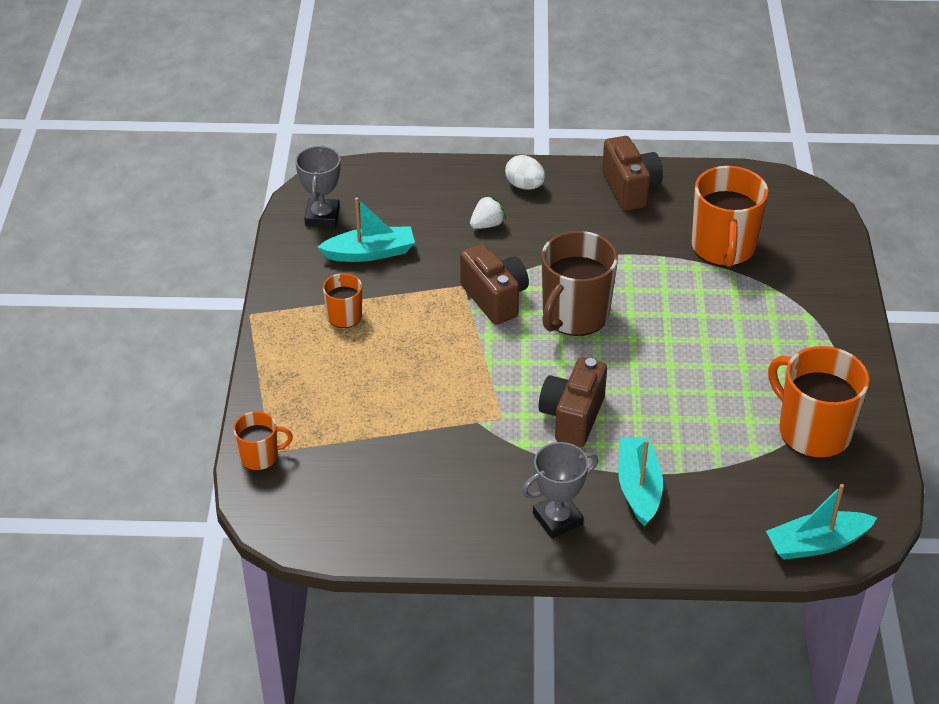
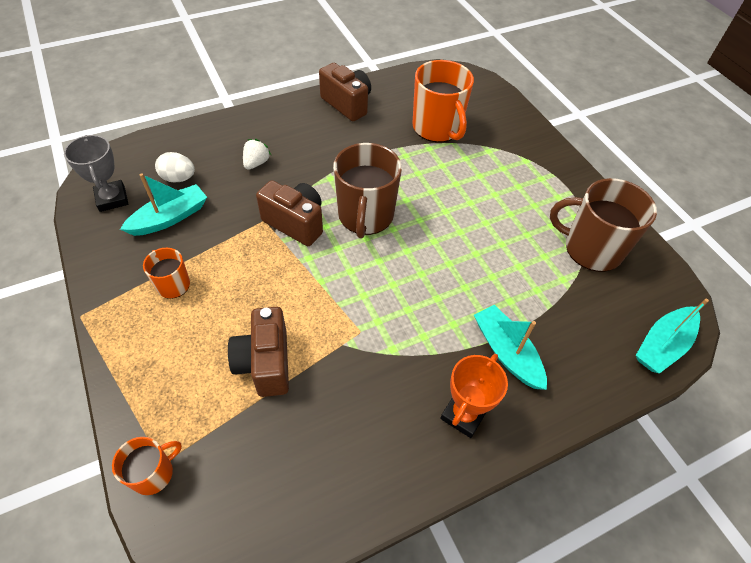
camera: 30 degrees left, 10 degrees up
white egg [505,155,546,190] -> white egg moved to [155,152,195,182]
grey trophy [522,442,598,538] -> orange trophy [440,354,508,438]
brown camera [539,357,607,447] -> brown camera moved to [228,307,289,397]
orange mug [768,346,870,459] -> brown mug [550,178,657,272]

